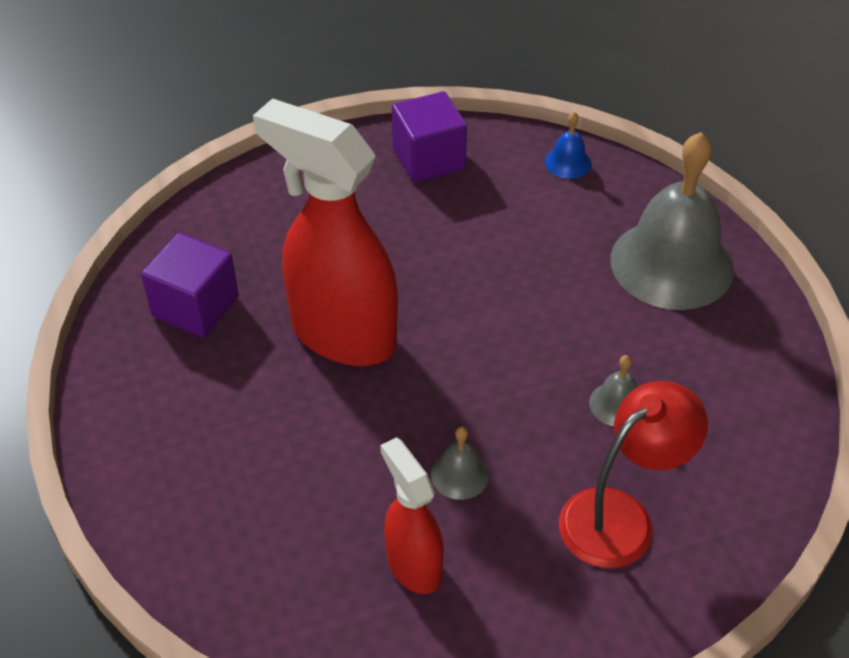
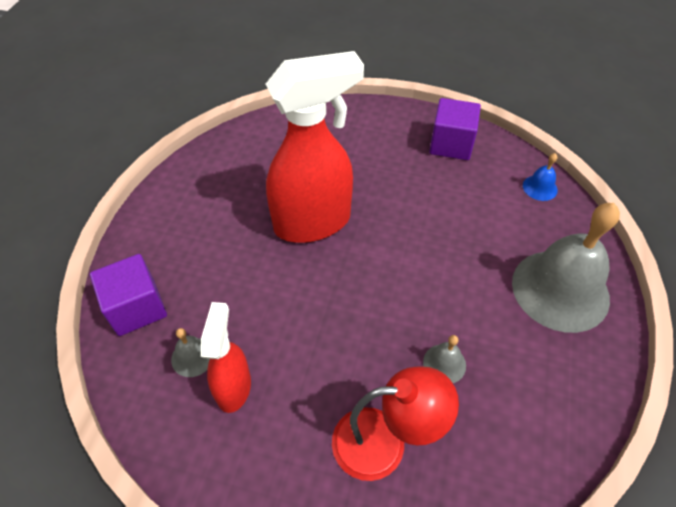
camera: 35 degrees right, 5 degrees up
purple cube [141,233,239,337] -> purple cube moved to [90,254,167,336]
red spray bottle [253,98,398,366] -> red spray bottle turned 90 degrees clockwise [266,51,364,243]
grey bell [431,427,489,500] -> grey bell moved to [171,328,210,377]

